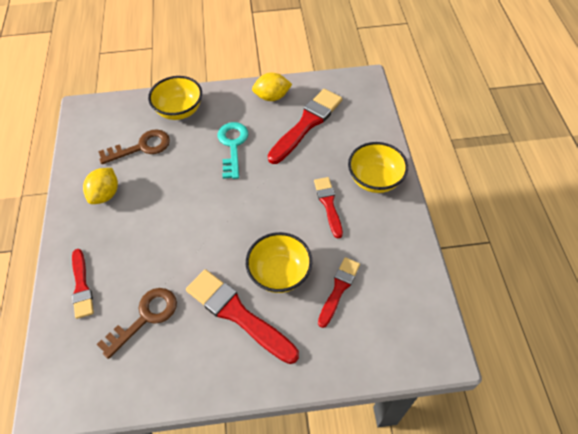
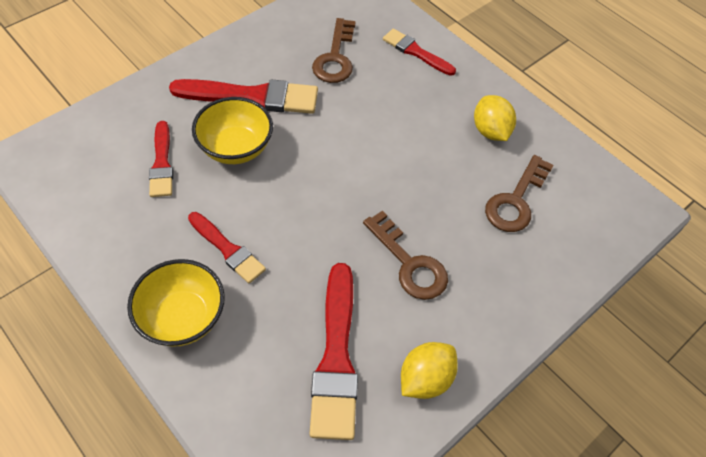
camera: 140 degrees right, 0 degrees up
yellow bowl [148,76,202,120] -> none
turquoise key [218,122,248,179] -> brown key [363,211,448,300]

